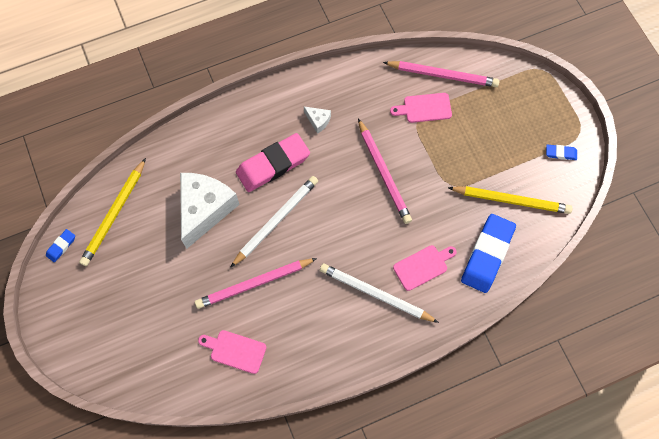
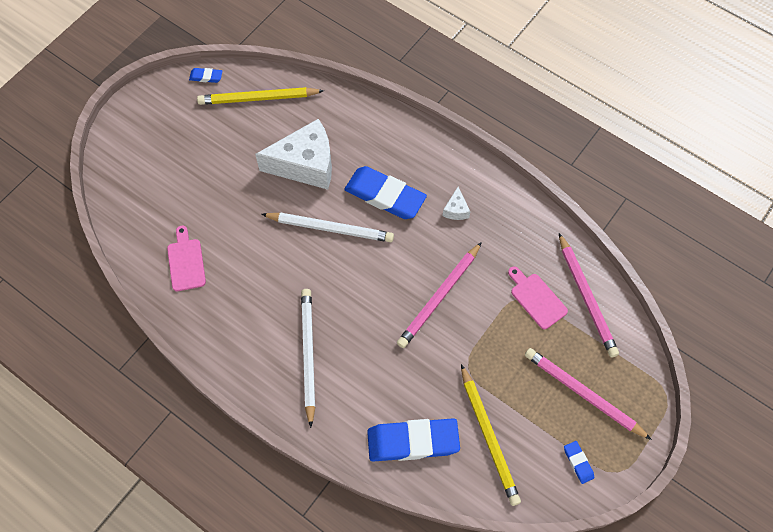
camera: 60 degrees right, 5 degrees down
pink pencil [195,258,317,309] -> pink pencil moved to [525,348,652,440]
pink eraser [236,133,310,192] -> blue eraser [344,166,427,219]
pink cutting board [393,245,457,291] -> none

